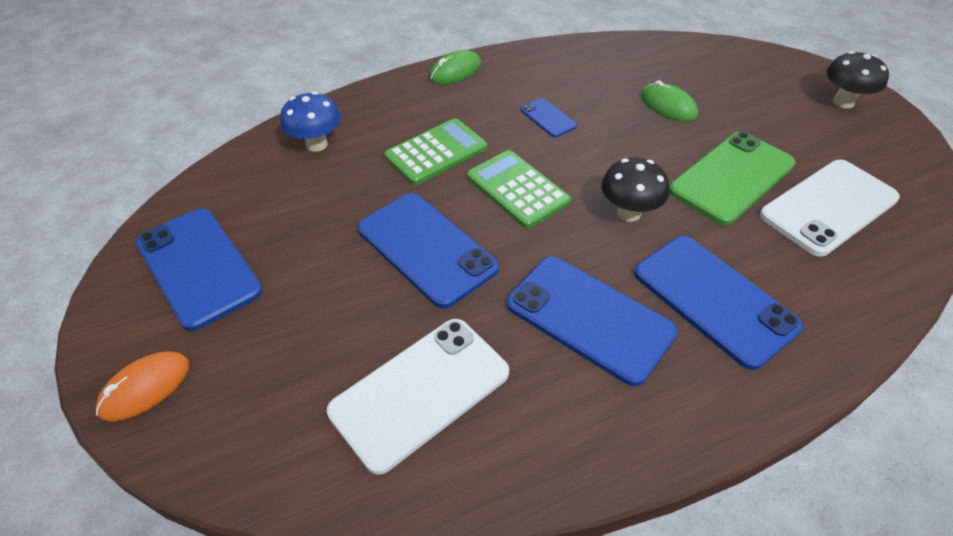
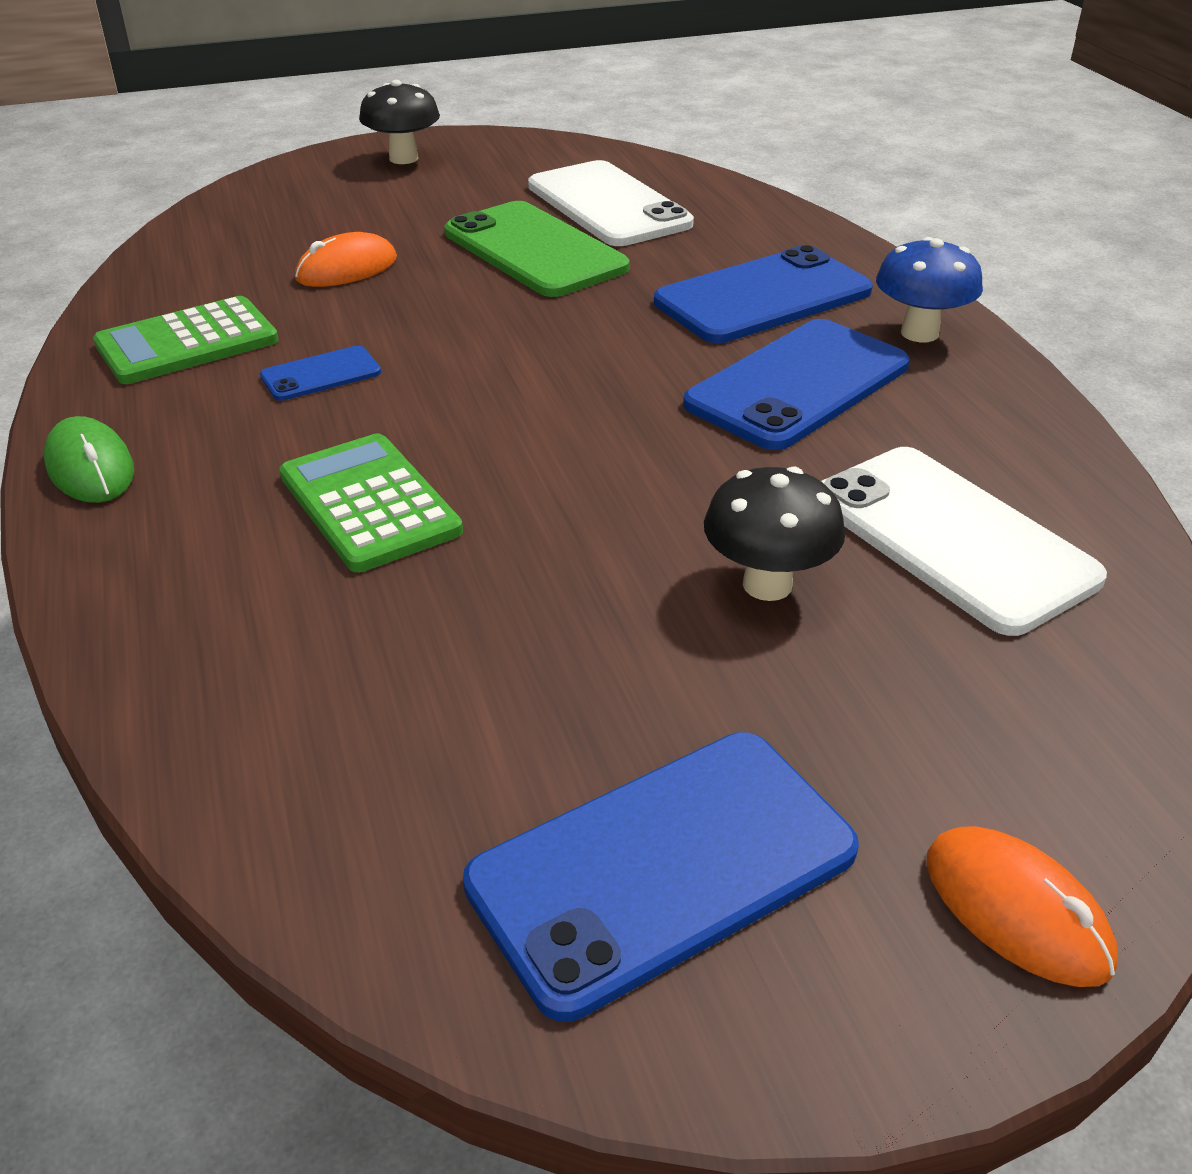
camera: 85 degrees left, 10 degrees down
blue mushroom [280,92,341,152] -> blue mushroom moved to [876,237,983,342]
blue phone [358,193,499,308] -> none
green calculator [467,150,571,229] -> green calculator moved to [93,296,279,384]
black mushroom [601,158,669,222] -> black mushroom moved to [704,466,845,601]
green mouse [641,80,698,122] -> orange mouse [295,232,397,287]

